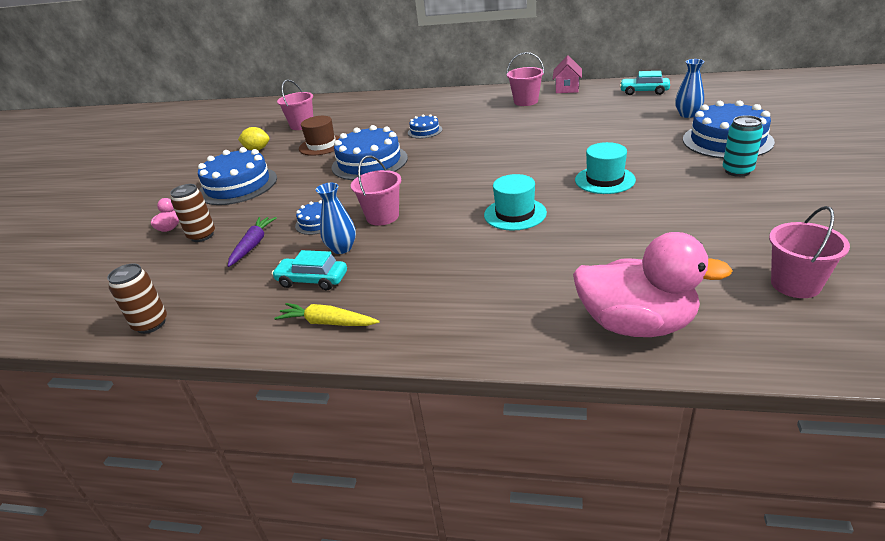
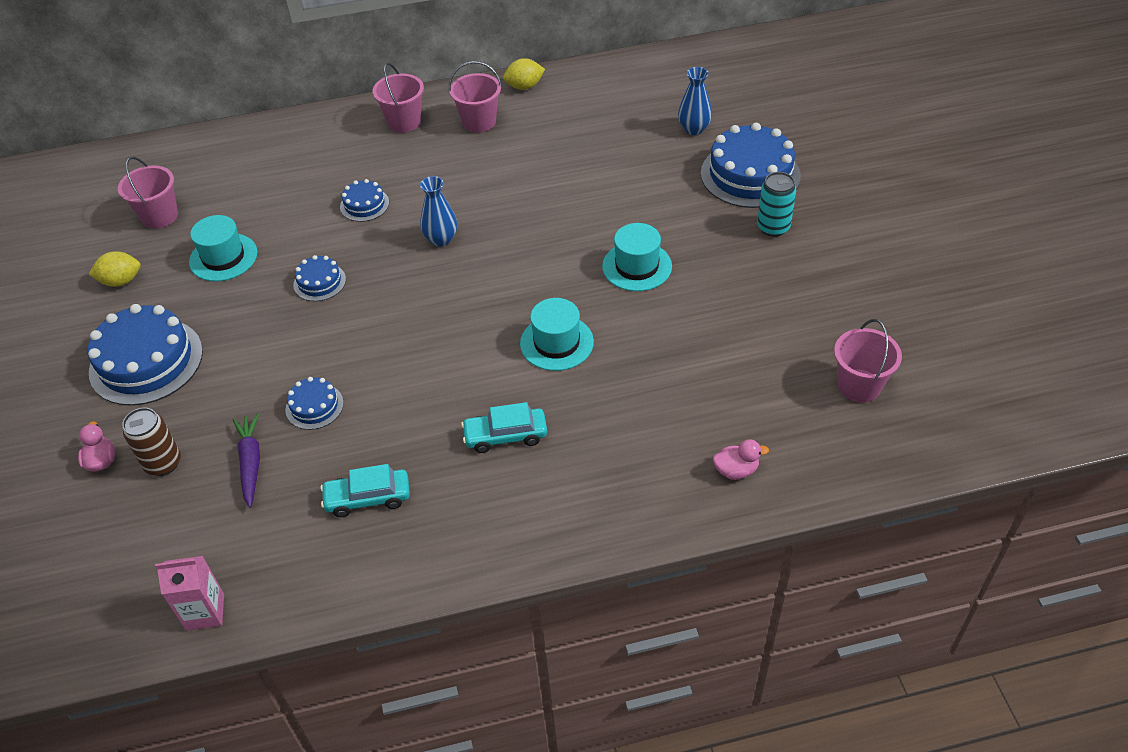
camera: 25 degrees left, 15 degrees up
brown can [107,263,167,334] -> pink carton [155,556,224,631]
yellow carrot [274,303,379,326] -> none
brown hat [299,116,340,156] -> turquoise hat [189,215,257,281]
blue vase [316,183,356,254] -> blue vase moved to [420,176,457,246]
blue cake [332,125,408,180] -> blue cake [293,255,346,301], size x0.50
pink bucket [351,155,401,226] -> pink bucket moved to [372,63,424,133]
pink house [553,55,582,93] -> yellow lemon [503,58,545,90]
pink duck [573,232,733,337] -> pink duck [713,439,769,480], size x0.41
turquoise car [620,71,670,95] -> turquoise car moved to [461,402,547,453]

